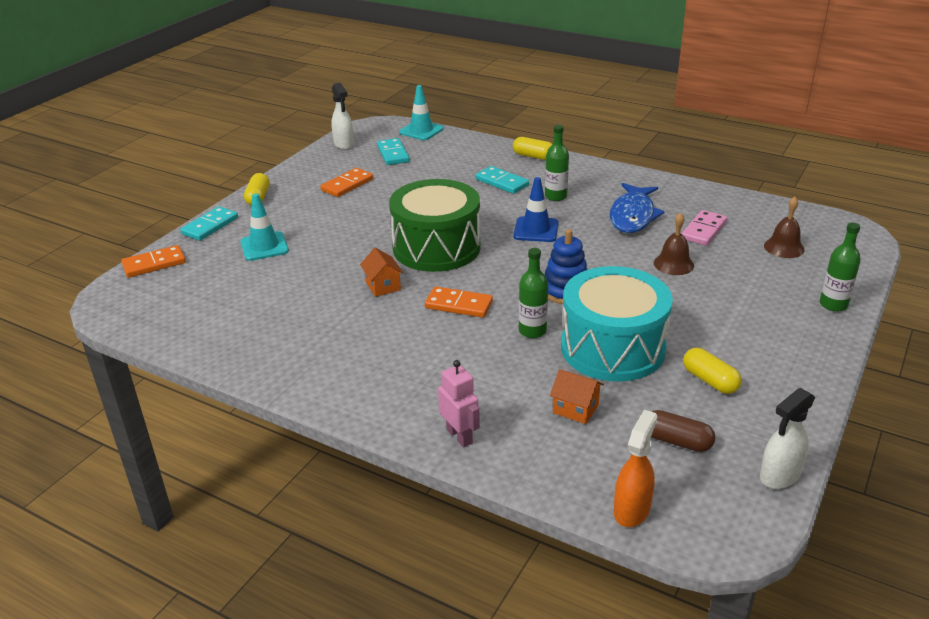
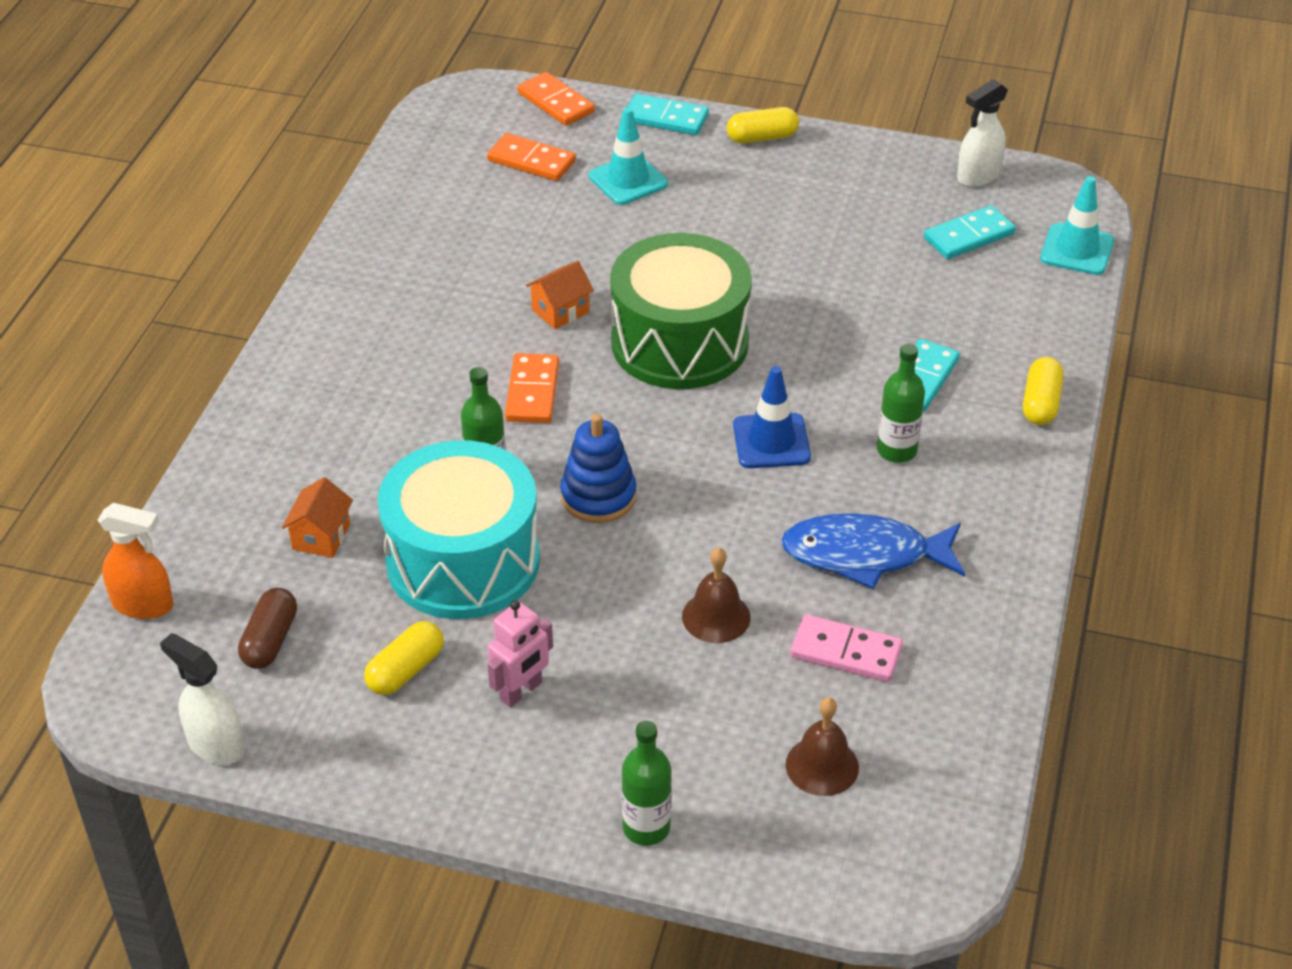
camera: 75 degrees right, 10 degrees up
orange domino [320,168,373,197] -> orange domino moved to [487,133,576,181]
pink robot [438,360,480,448] -> pink robot moved to [487,600,553,707]

